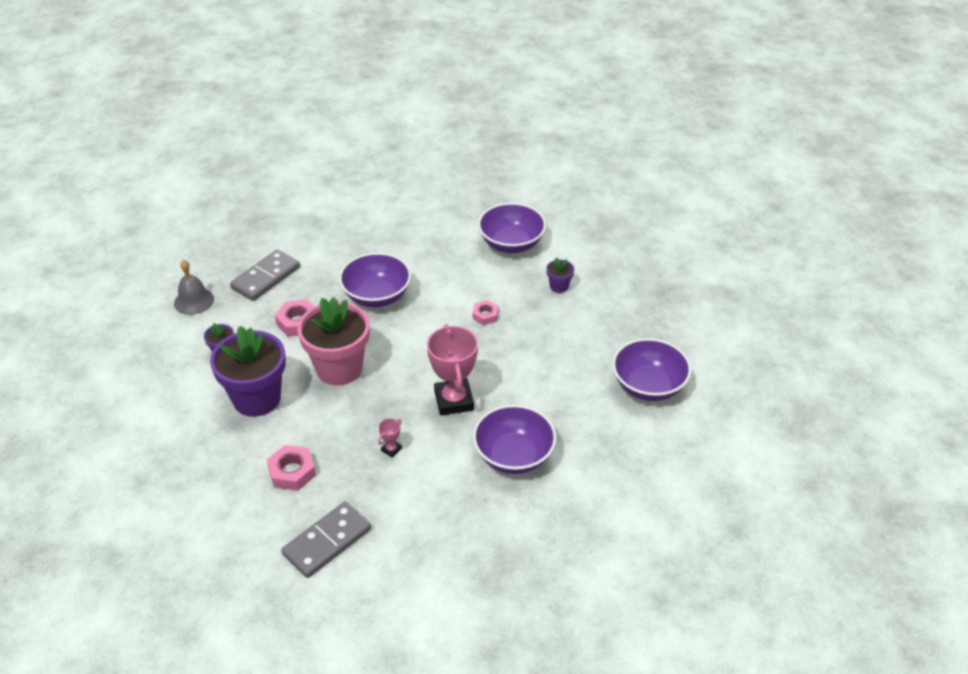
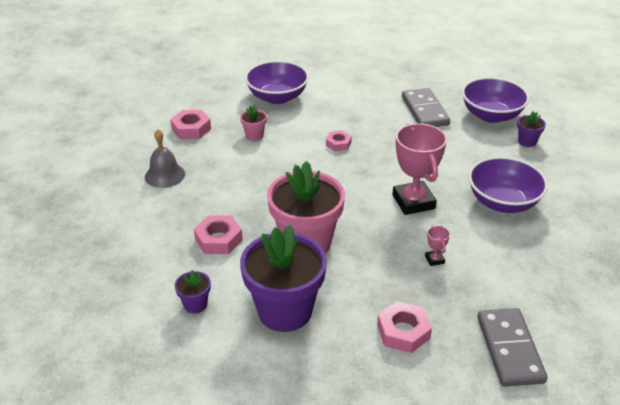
camera: 50 degrees left, 5 degrees down
grey bell [174,260,214,315] -> grey bell moved to [145,129,185,188]
grey domino [230,250,300,301] -> grey domino moved to [402,88,450,127]
purple bowl [339,252,411,307] -> none
pink trophy [427,324,478,415] -> pink trophy turned 45 degrees clockwise [392,123,447,215]
purple flower pot [546,257,575,293] -> purple flower pot moved to [517,111,546,147]
none -> pink nut [170,110,211,139]
none -> pink flower pot [240,105,267,141]

